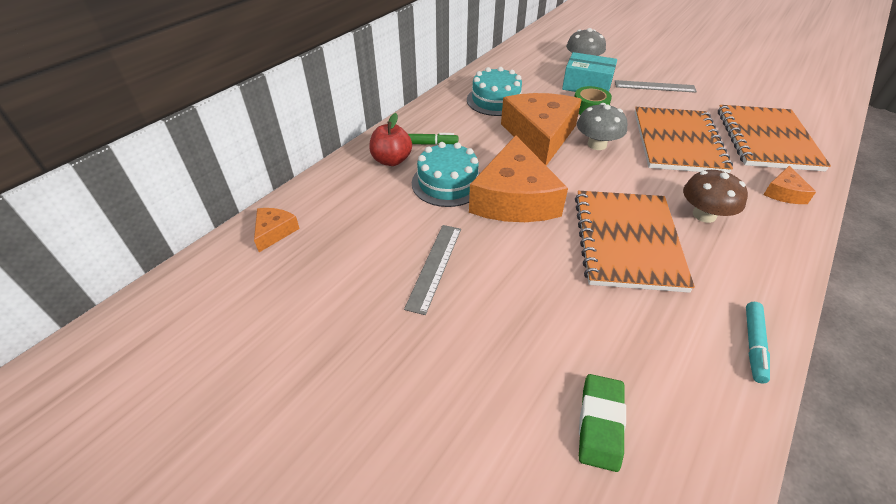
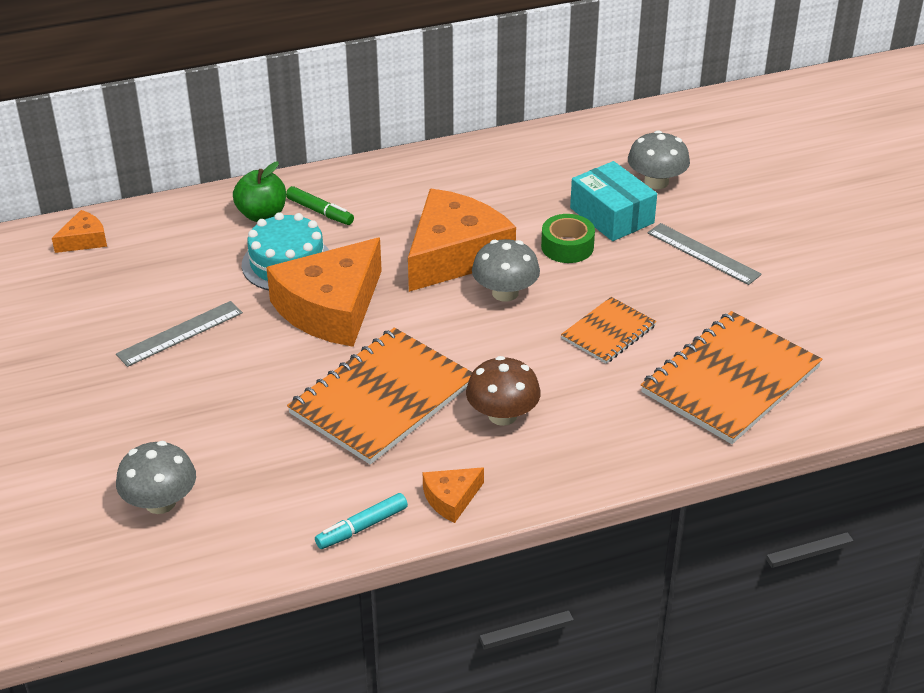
camera: 35 degrees right, 5 degrees down
red apple [369,113,412,166] -> green apple [233,162,286,222]
turquoise cake [467,67,522,116] -> none
green eraser [579,374,626,472] -> grey mushroom [116,441,196,514]
orange notebook [635,107,733,173] -> orange notebook [561,297,656,364], size x0.54
orange cheese [763,166,816,204] -> orange cheese moved to [423,467,484,523]

